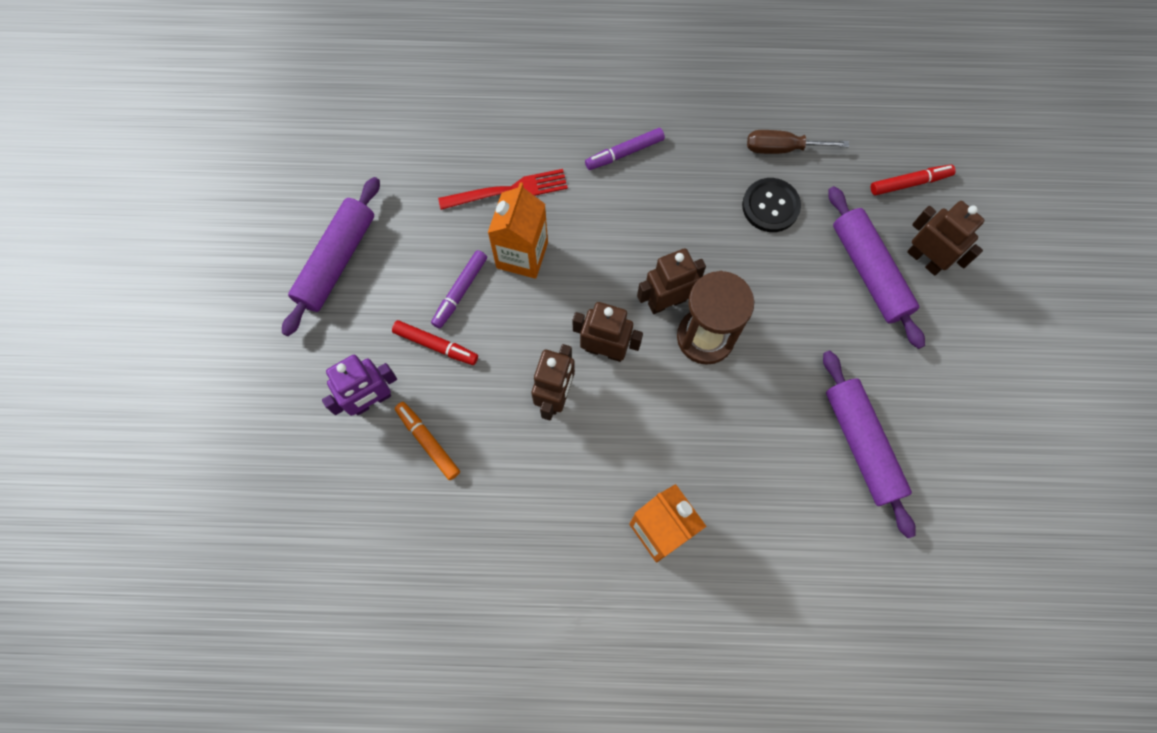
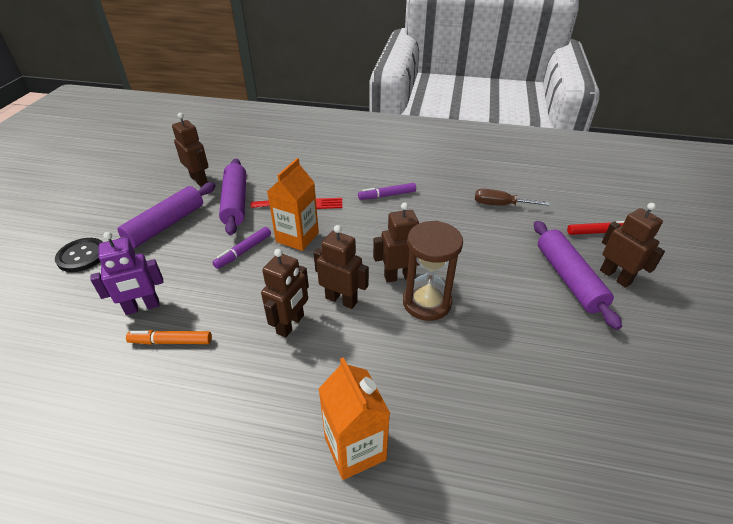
camera: 10 degrees right, 30 degrees down
red marker [392,320,478,365] -> none
orange marker [395,402,460,480] -> orange marker turned 60 degrees counterclockwise [126,330,212,345]
black button [742,178,801,232] -> black button moved to [55,238,103,272]
purple rolling pin [823,351,916,538] -> purple rolling pin moved to [219,159,246,235]
none -> brown robot [172,113,209,187]

